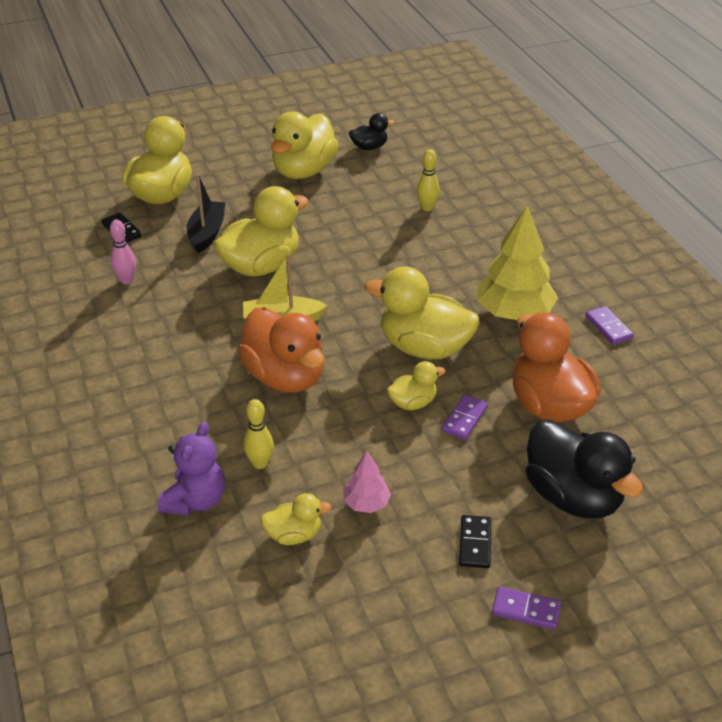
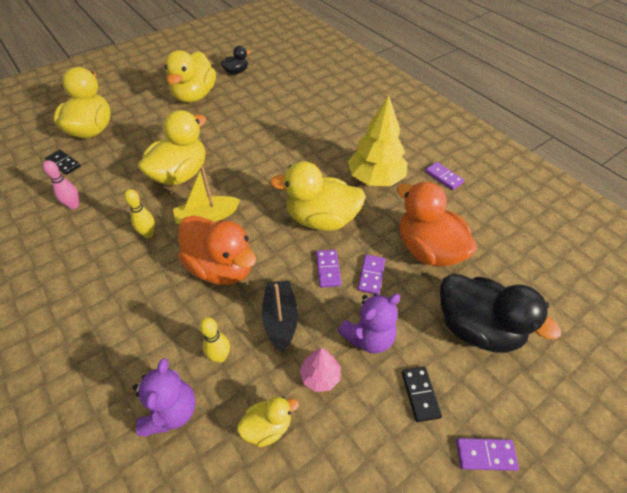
camera: 15 degrees left, 10 degrees up
black boat [187,174,225,253] -> black boat moved to [262,281,298,352]
yellow duck [387,361,445,410] -> purple domino [316,250,341,288]
yellow bowling pin [417,149,440,211] -> yellow bowling pin moved to [124,189,155,238]
none -> purple teddy bear [338,294,401,354]

